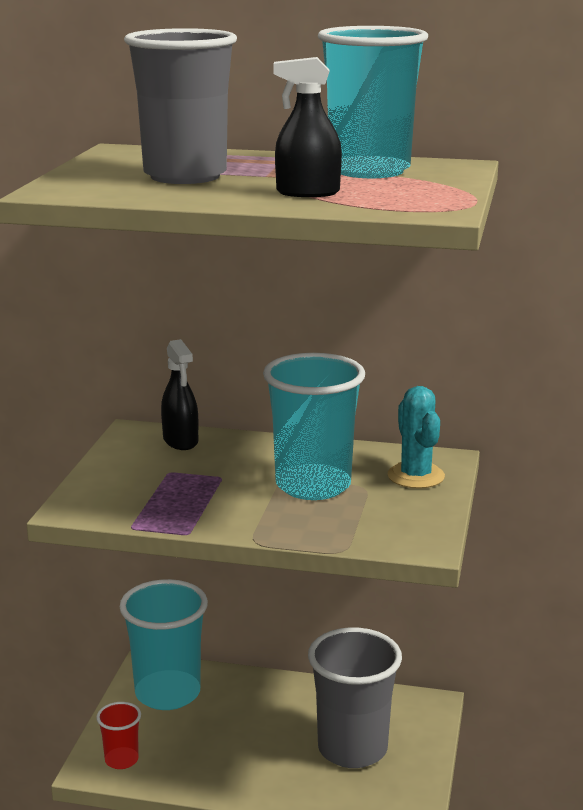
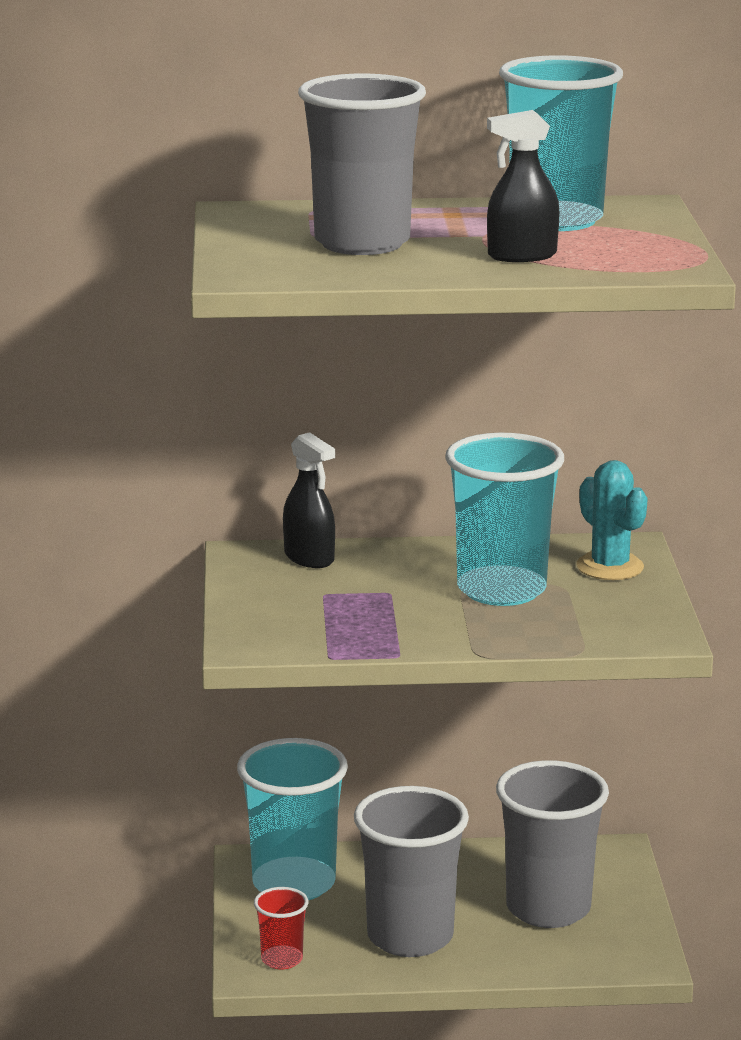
camera: 15 degrees left, 0 degrees up
none -> grey cup [354,786,469,957]

